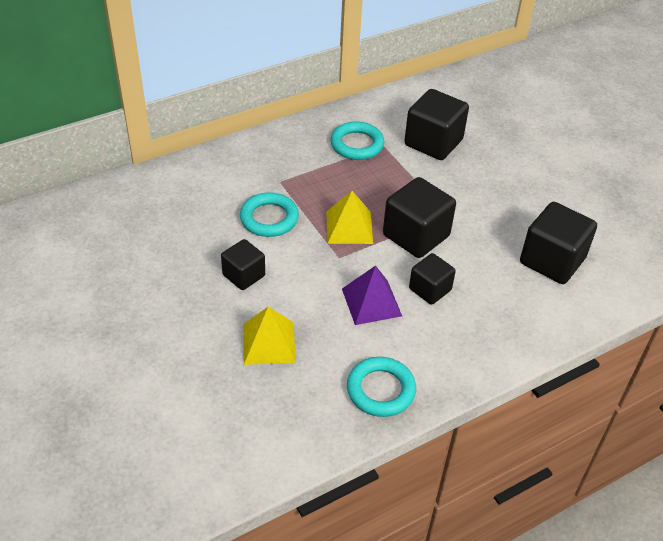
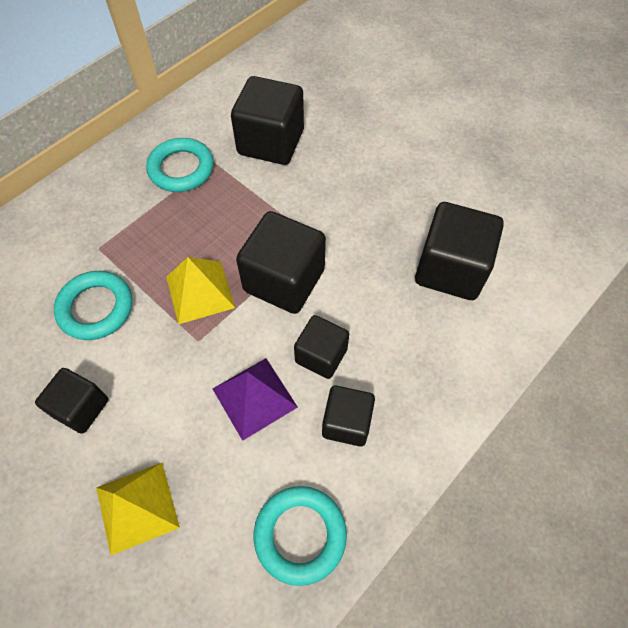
camera: 15 degrees left, 15 degrees up
none -> black cube [322,386,375,447]

